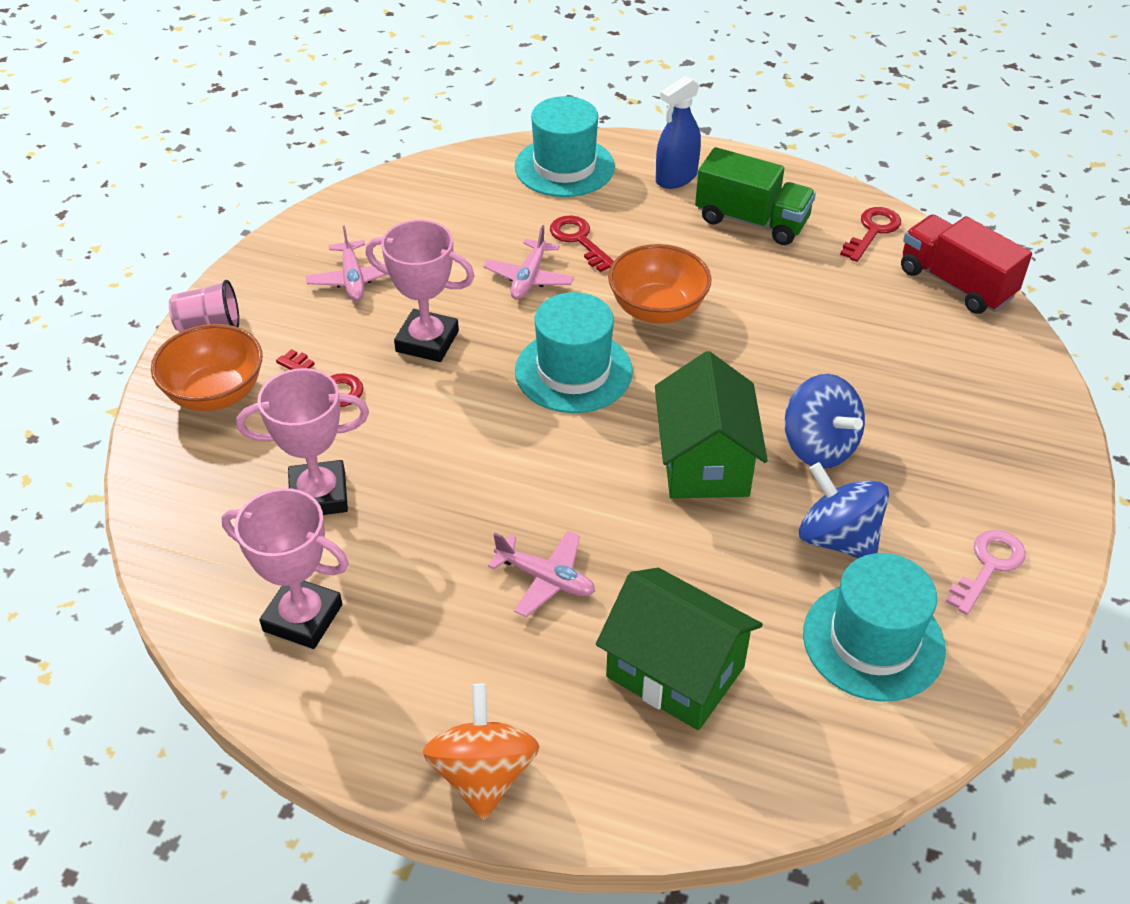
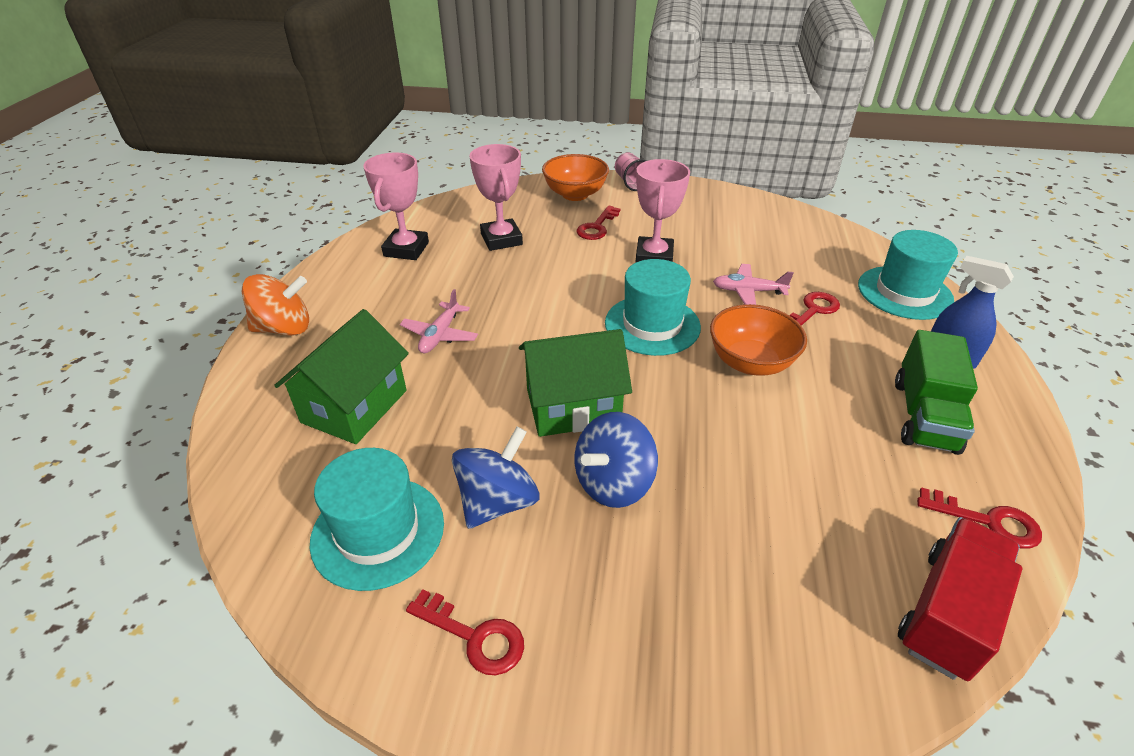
camera: 80 degrees right, 5 degrees down
pink plane [306,225,387,301] -> none
pink key [946,530,1026,615] -> red key [406,589,524,675]

